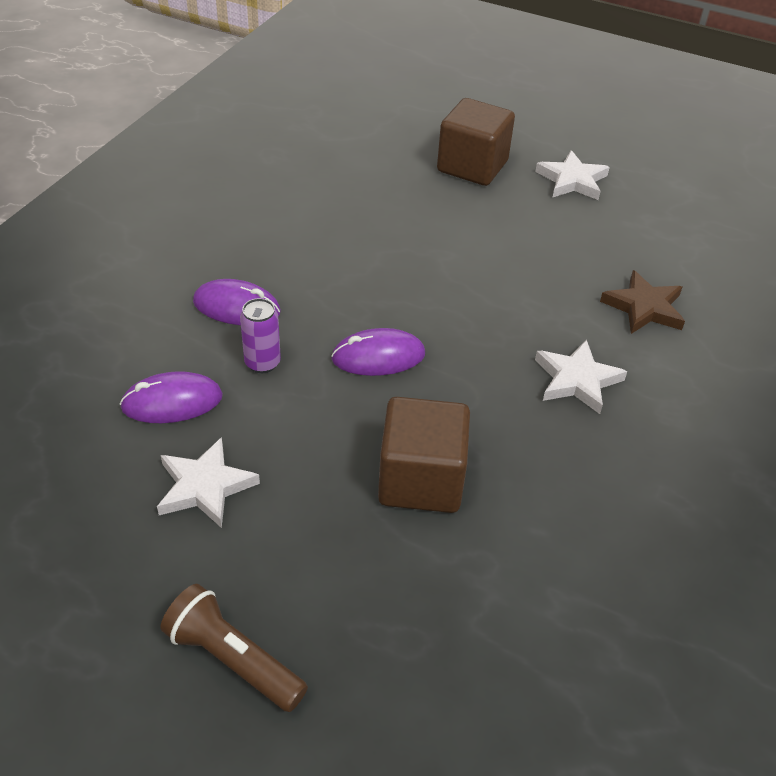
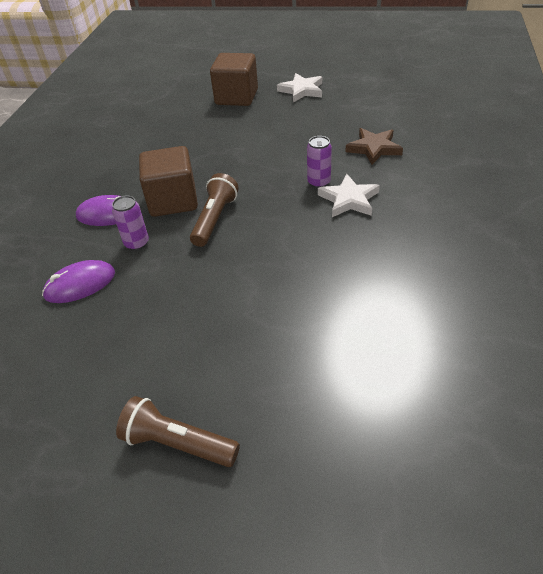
camera: 10 degrees left, 0 degrees up
white star [157,437,260,528] -> none
purple mouse [331,328,425,376] -> brown flashlight [190,173,239,247]
brown cube [378,397,470,513] -> brown cube moved to [139,146,198,217]
none -> purple can [307,136,332,188]

